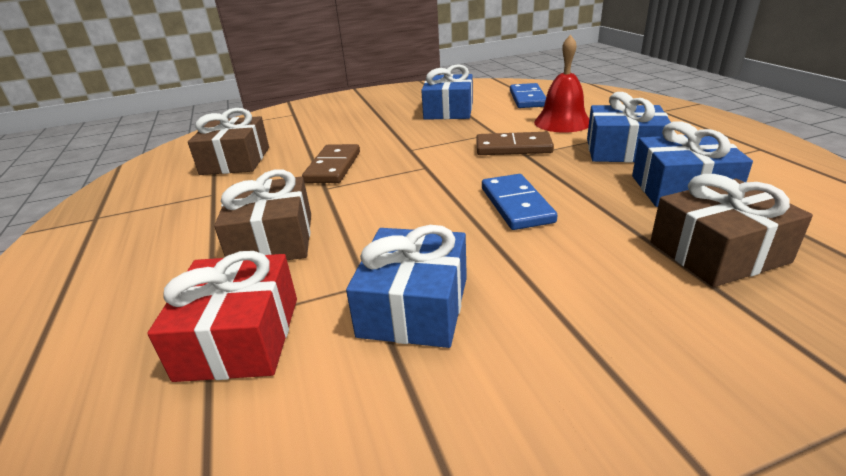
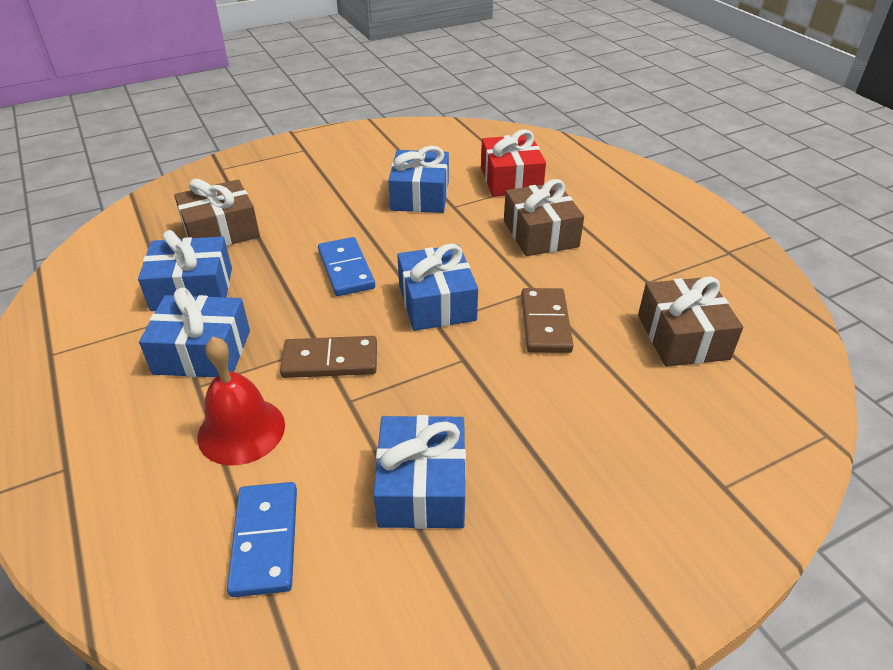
camera: 170 degrees right, 10 degrees up
none -> blue gift [397,243,478,331]

